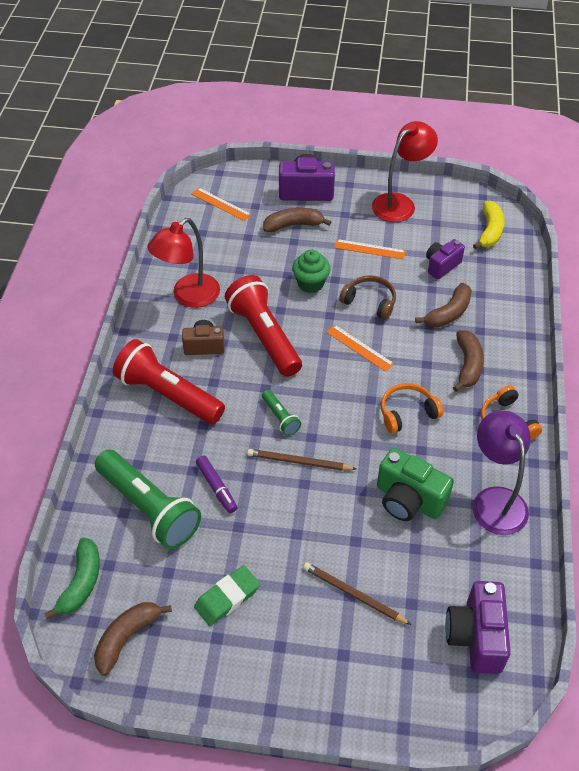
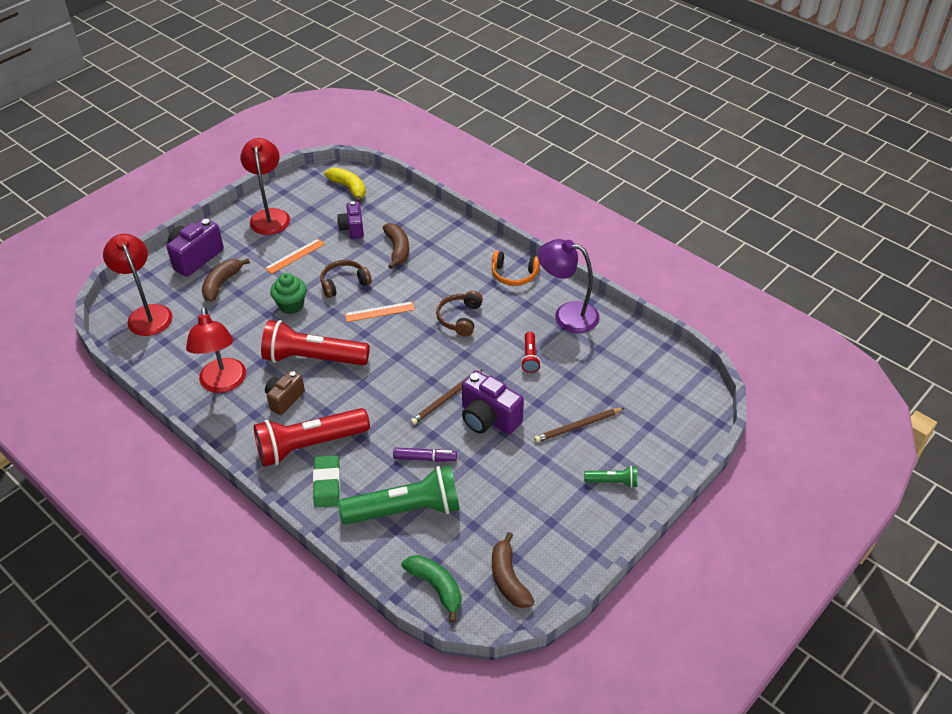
camera: 55 degrees left, 5 degrees down
orange ruler [191,188,252,221] -> red lamp [103,234,172,336]
green eraser [194,565,260,626] -> green eraser moved to [313,455,340,508]
green flashlight [262,390,301,436] -> green flashlight moved to [584,466,637,488]
green camera [377,448,454,521] -> red flashlight [521,332,541,373]
orange headphones [381,383,444,433] -> brown headphones [436,291,483,336]
purple camera [445,581,511,674] -> purple camera moved to [462,370,524,434]
brown banana [453,330,484,392] -> none

